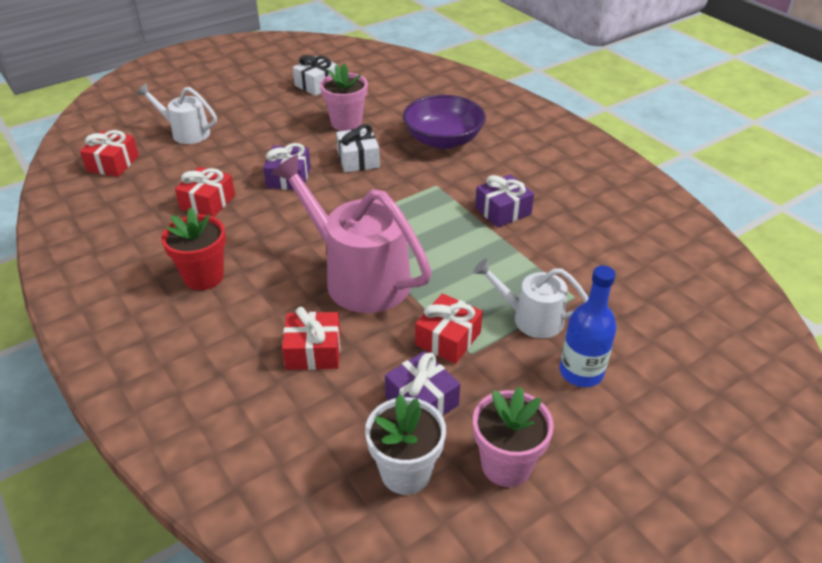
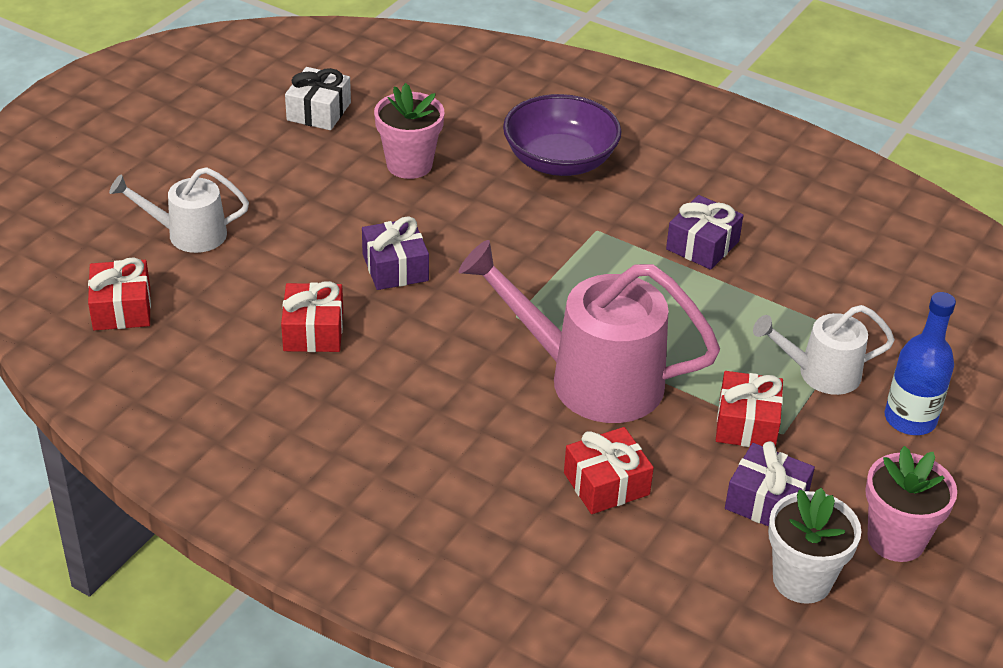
camera: 25 degrees left, 0 degrees up
red flower pot [161,207,226,290] -> none
white gift [336,124,380,172] -> none

